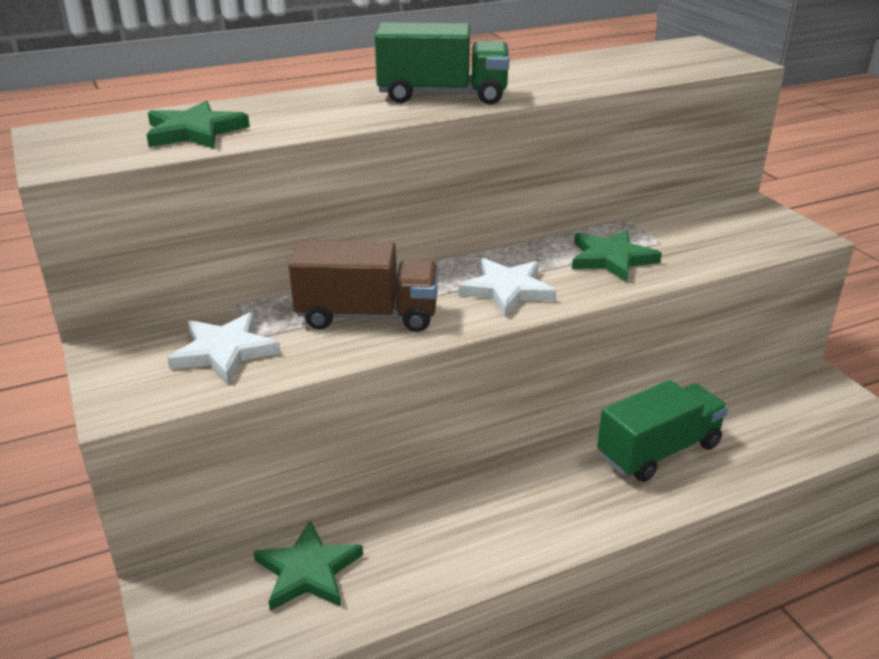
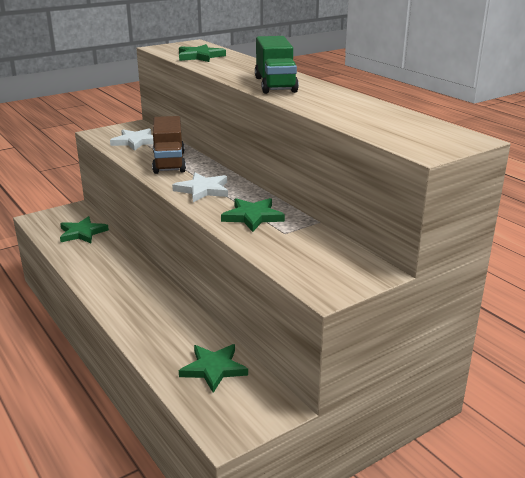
camera: 80 degrees right, 5 degrees down
green truck [597,380,728,482] -> none
none -> green star [179,344,248,393]

